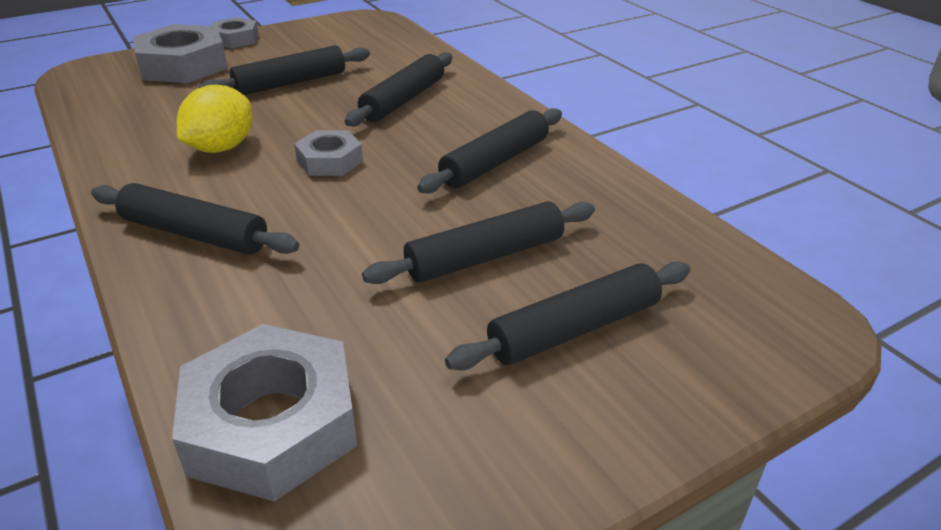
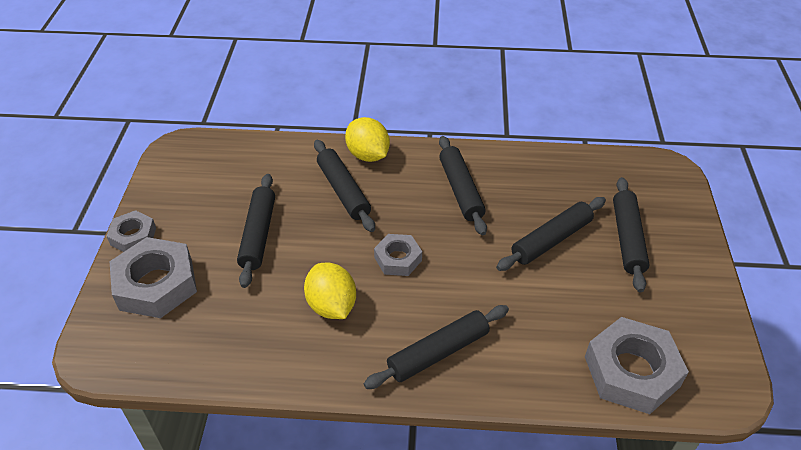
camera: 55 degrees left, 10 degrees up
black rolling pin [362,201,595,284] -> black rolling pin turned 45 degrees clockwise [496,197,606,271]
none -> yellow lemon [345,117,390,162]

